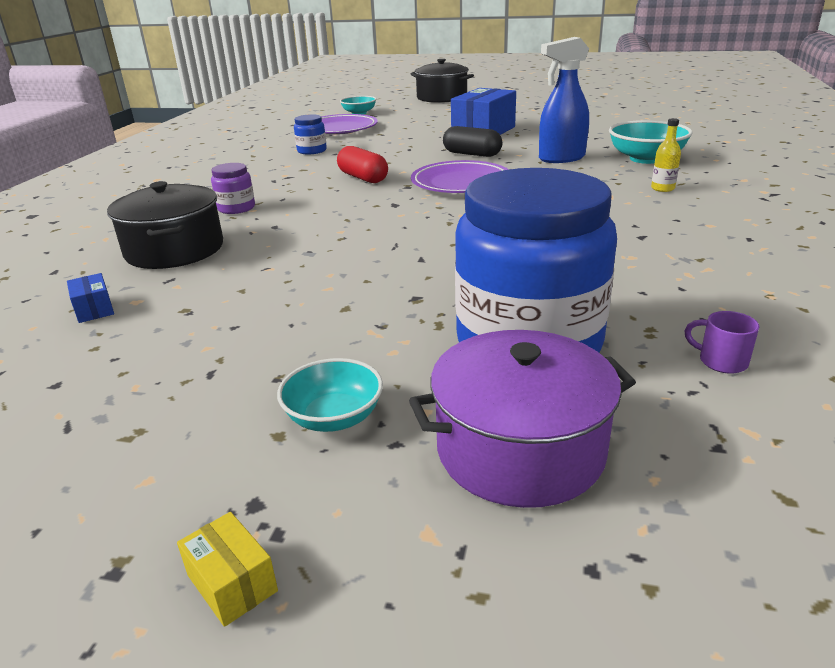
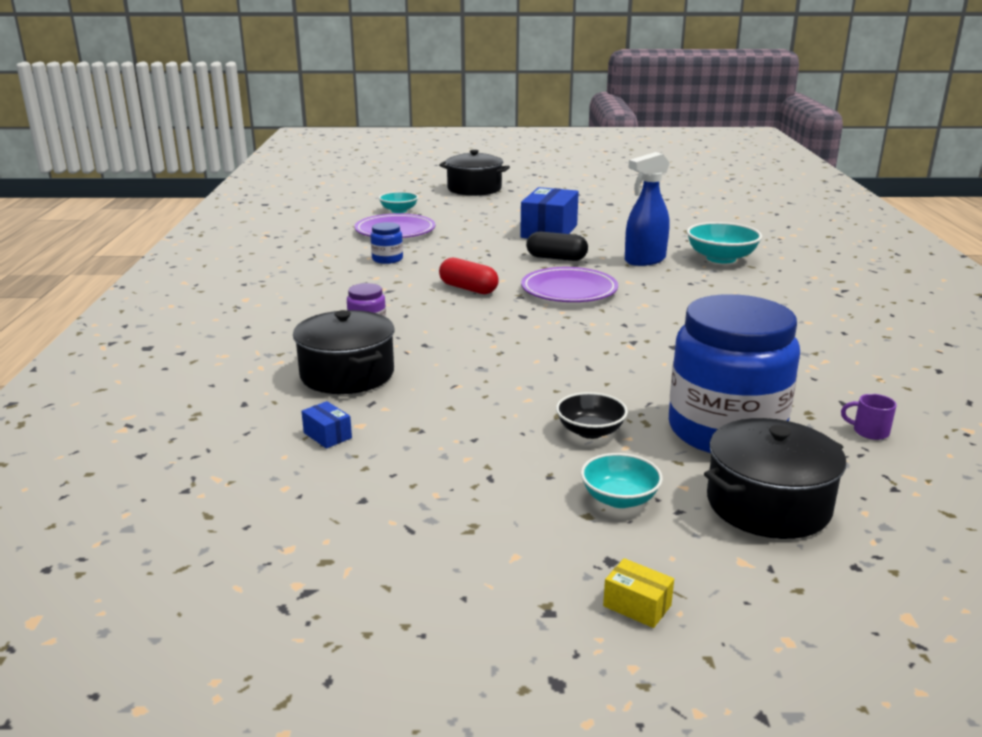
camera: 15 degrees left, 5 degrees down
purple pot [409,330,636,508] -> black pot [704,418,846,539]
yellow bottle [651,118,681,192] -> none
none -> black bowl [556,392,628,439]

